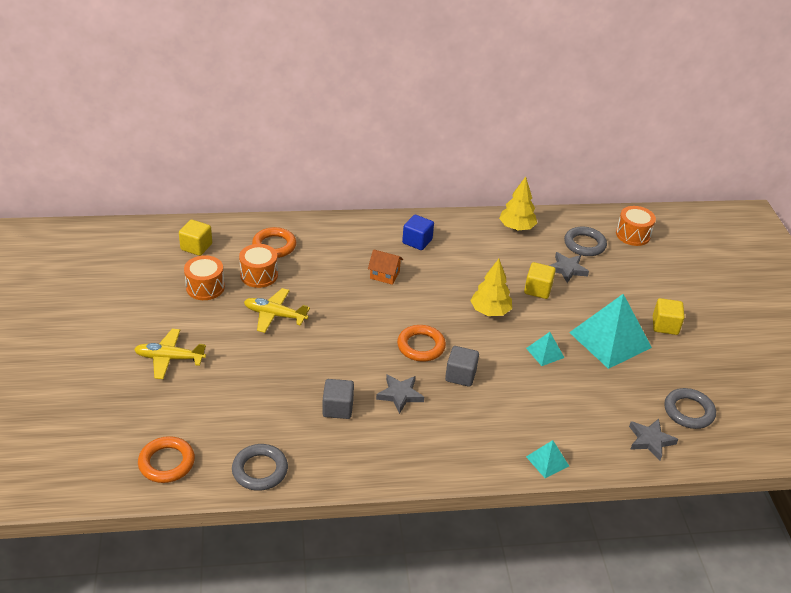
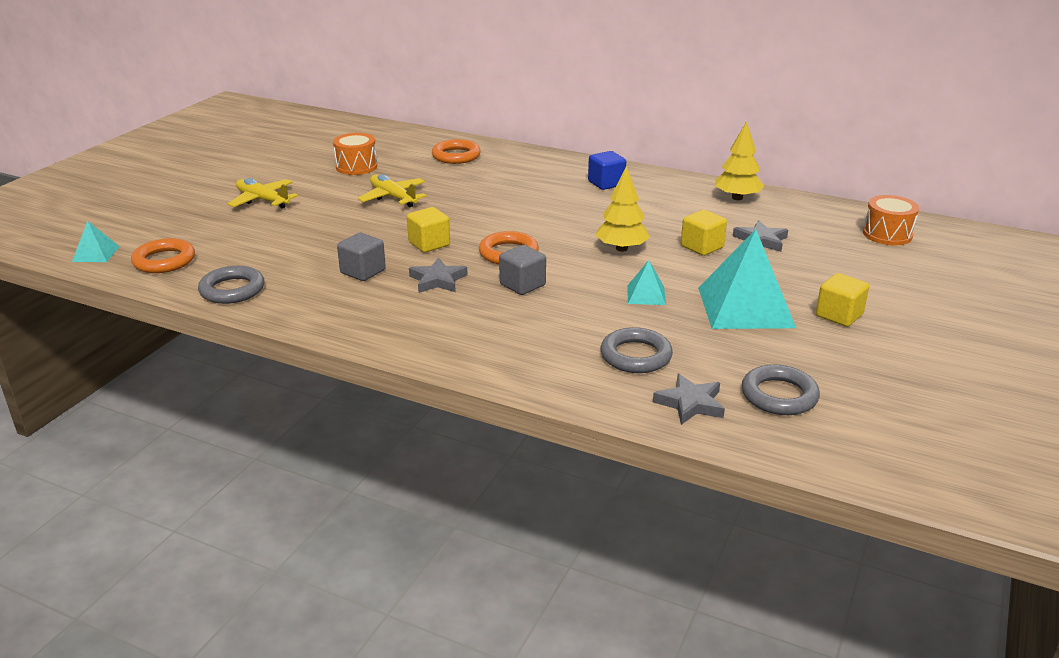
camera: 35 degrees right, 10 degrees down
yellow cube [179,219,212,256] -> yellow cube moved to [407,207,450,253]
orange drum [239,244,278,288] -> none
orange house [368,249,403,285] -> none
turquoise pyramid [526,440,569,478] -> turquoise pyramid moved to [72,221,120,262]
grey ring [564,226,607,256] -> grey ring moved to [601,327,673,373]

